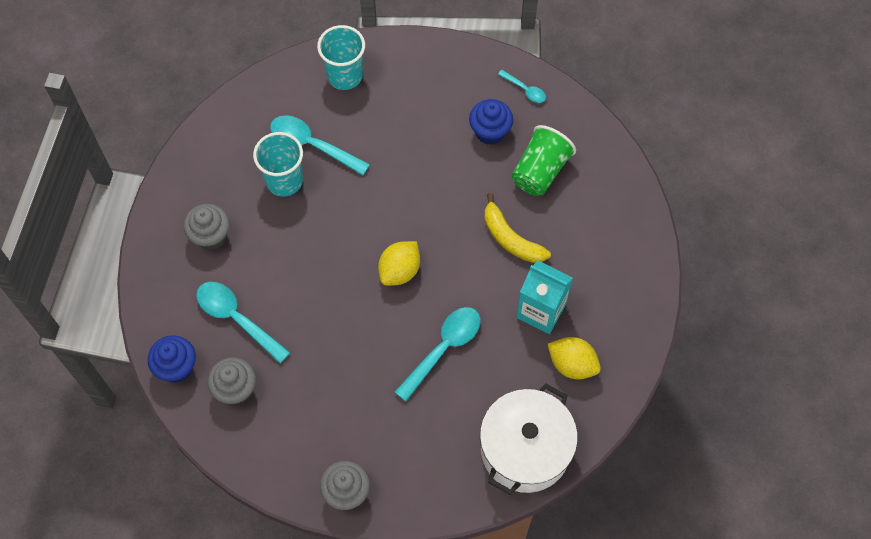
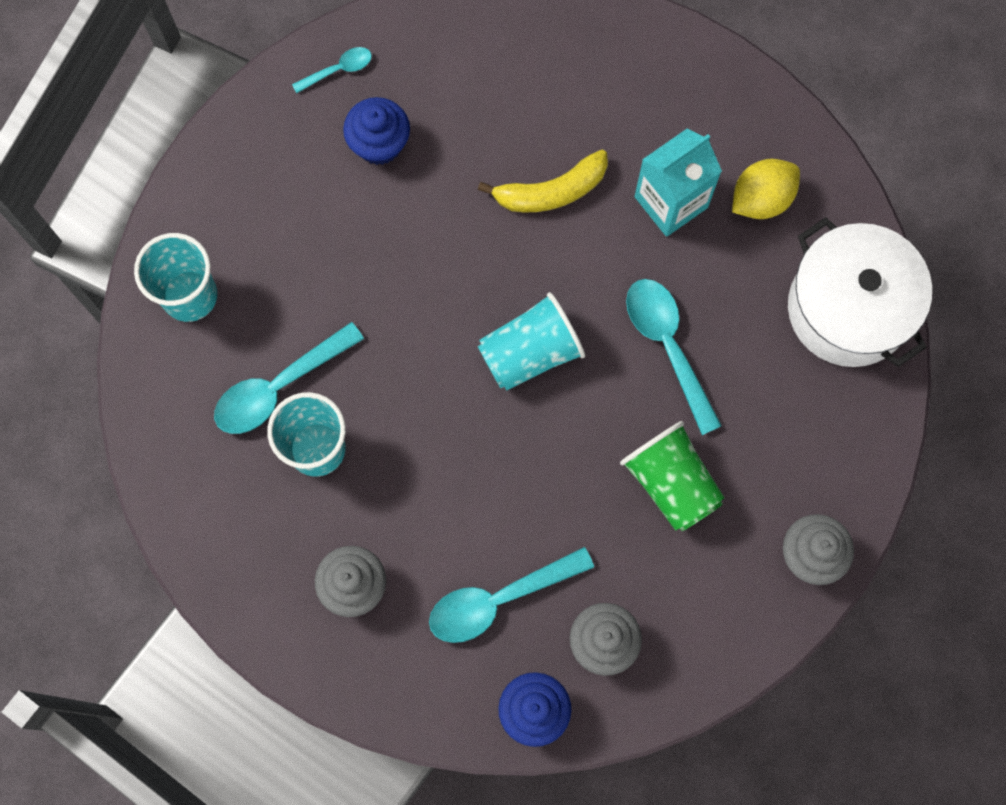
camera: 65 degrees left, 10 degrees up
yellow lemon [378,241,420,286] -> turquoise cup [478,292,585,391]
green cup [512,125,576,196] -> green cup moved to [620,421,724,531]

